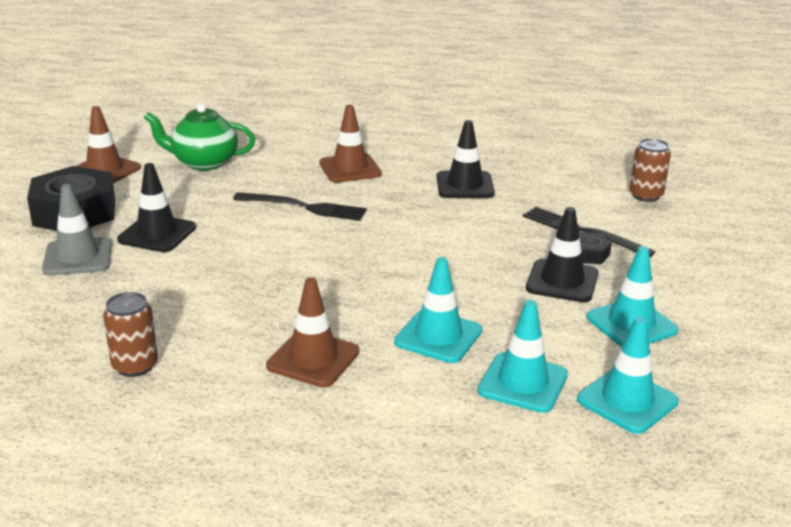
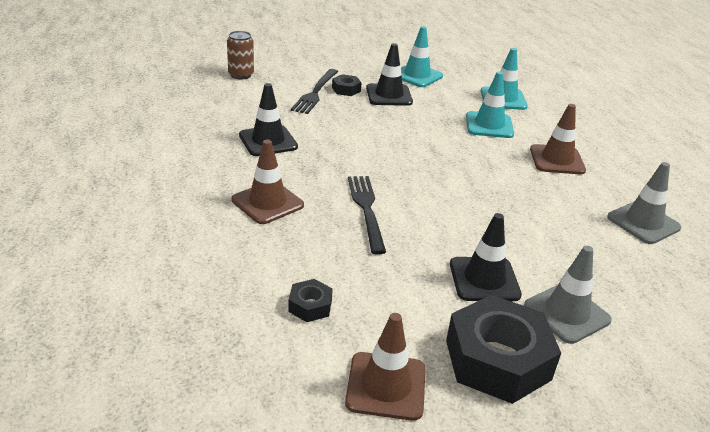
camera: 115 degrees left, 5 degrees up
brown can [103,292,158,377] -> grey traffic cone [607,162,681,244]
green teapot [144,103,255,171] -> black nut [288,279,333,322]
turquoise traffic cone [577,317,679,434] -> none

